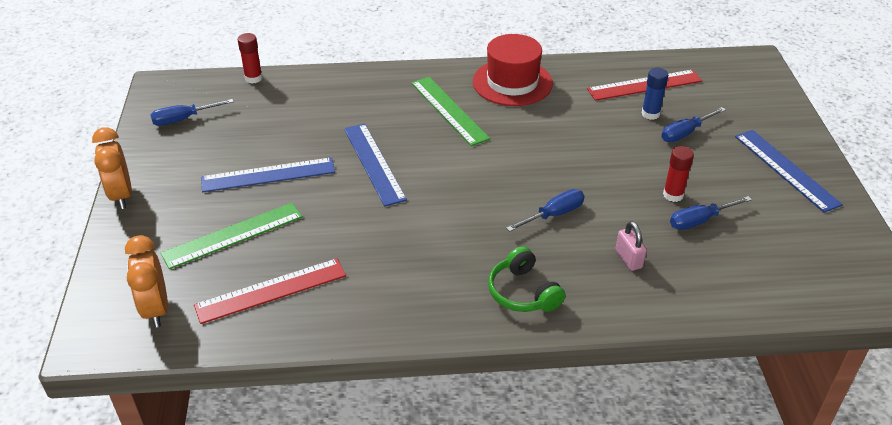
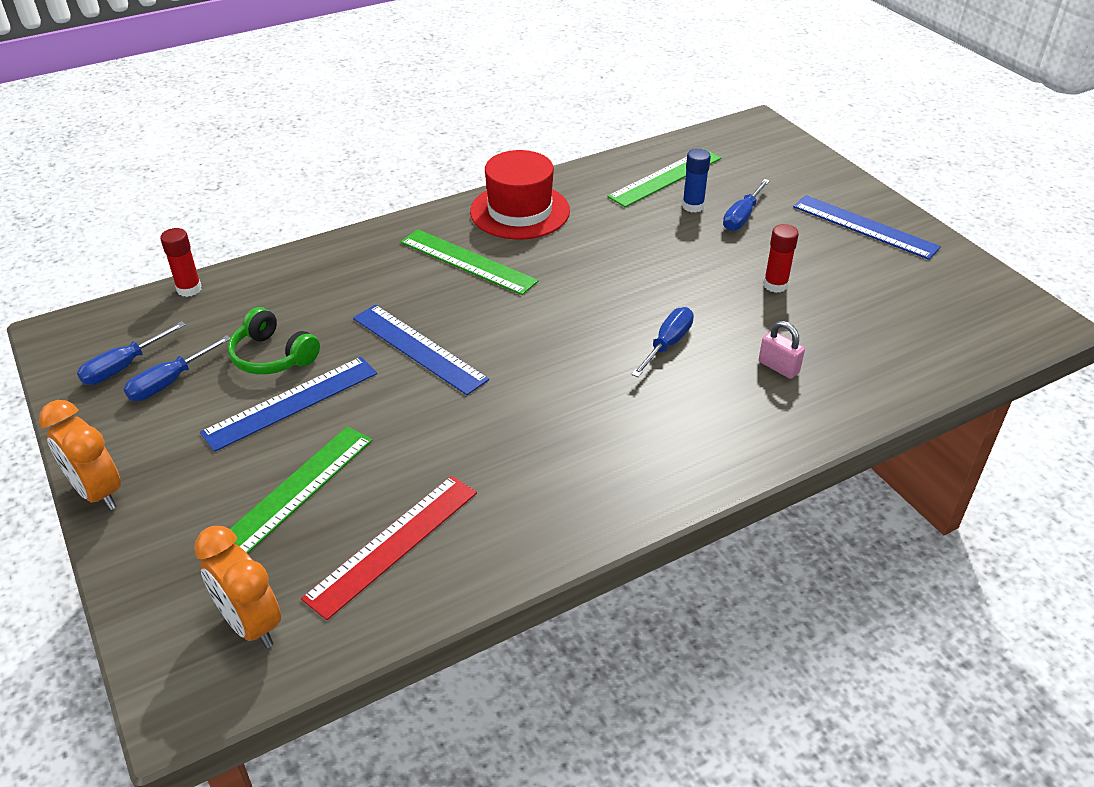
camera: 25 degrees left, 0 degrees up
green headphones [488,246,566,312] -> green headphones moved to [228,307,320,374]
red ruler [587,70,702,101] -> green ruler [607,149,721,207]
blue screwdriver [670,196,752,230] -> blue screwdriver moved to [124,335,230,401]

